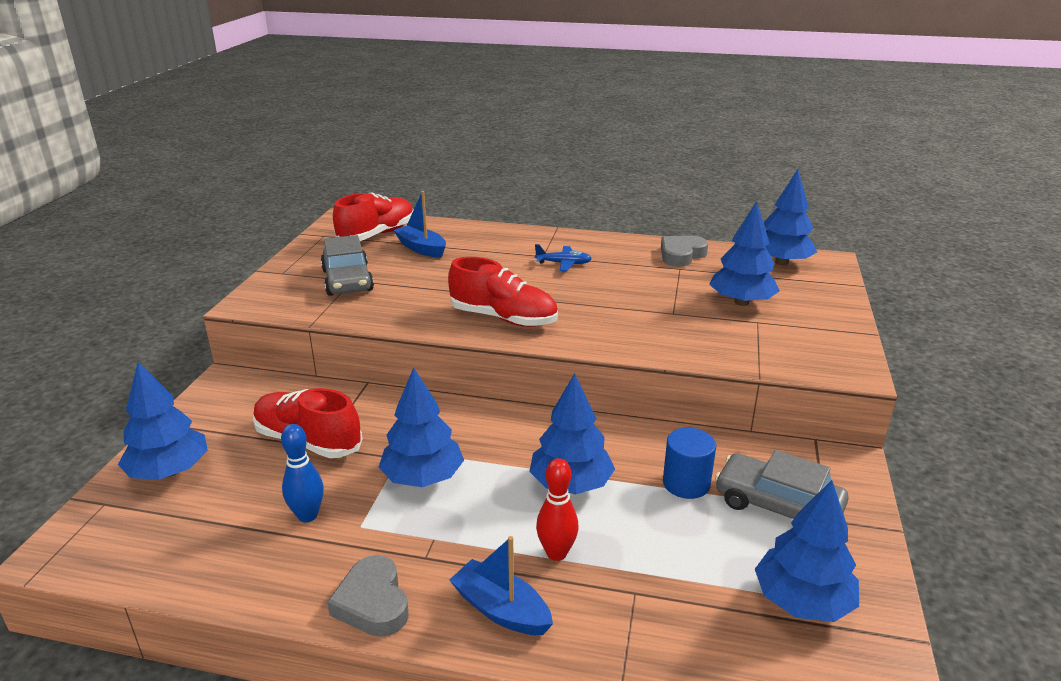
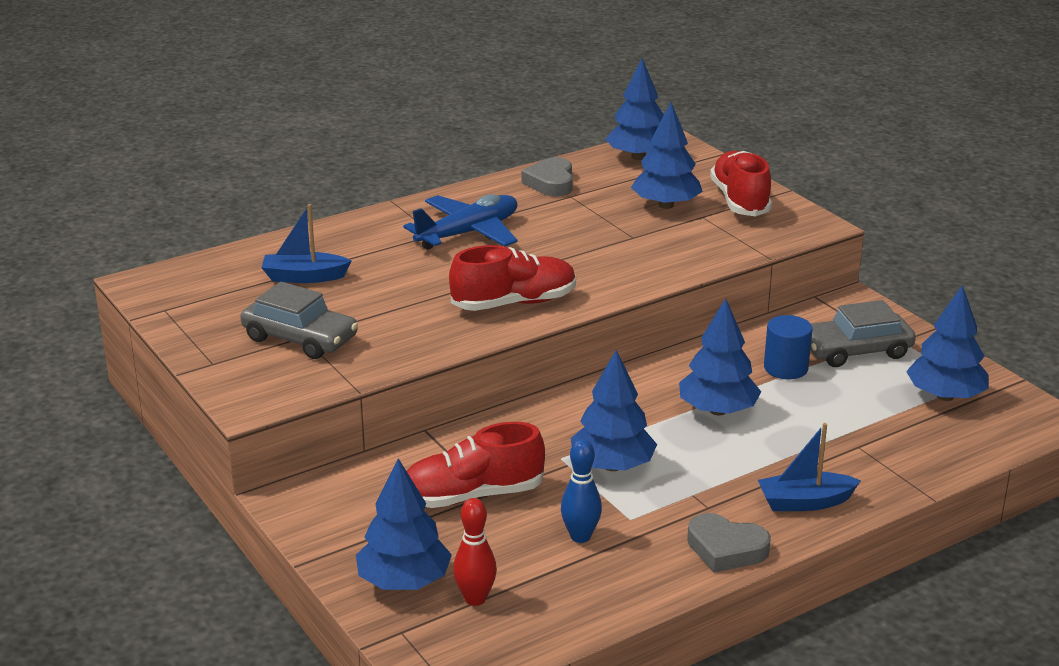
camera: 45 degrees left, 0 degrees up
red shoe [333,192,413,241] -> red shoe moved to [710,151,772,216]
blue plane [535,244,592,271] -> blue plane [403,194,518,250], size x1.91
red bowling pin [536,458,579,561] -> red bowling pin moved to [453,498,497,606]

